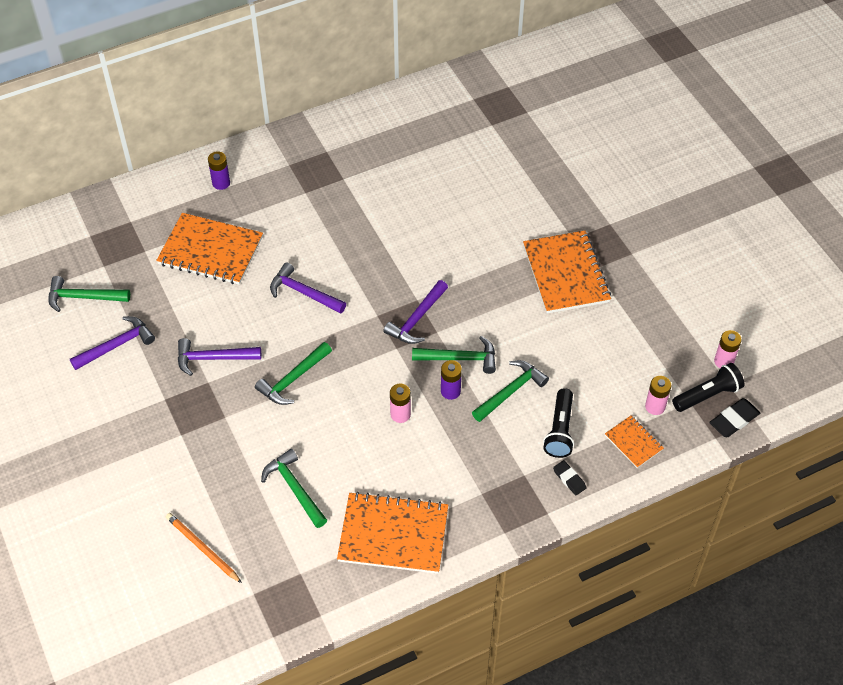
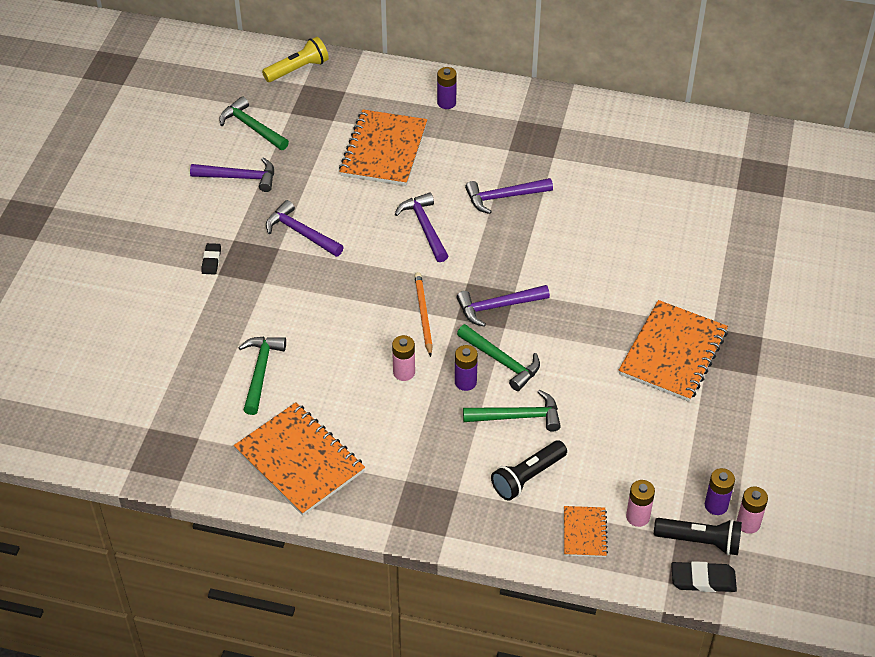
camera: 40 degrees right, 5 degrees down
orange notebook [156,213,263,285] -> orange notebook turned 45 degrees clockwise [339,109,427,186]
orange pencil [166,513,242,583] -> orange pencil moved to [414,272,433,357]
green hammer [255,342,332,405] -> none
black eraser [553,460,587,495] -> black eraser moved to [201,243,221,275]
none -> yellow flashlight [262,37,329,82]
none -> purple hammer [465,178,553,214]
none -> purple battery [705,468,735,515]

